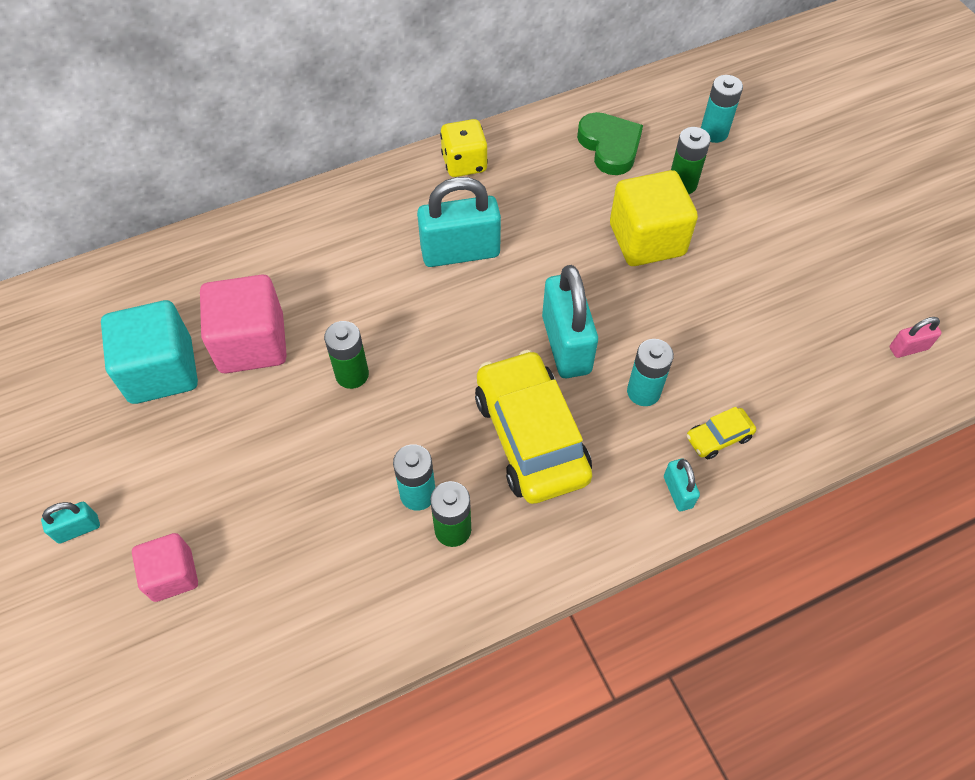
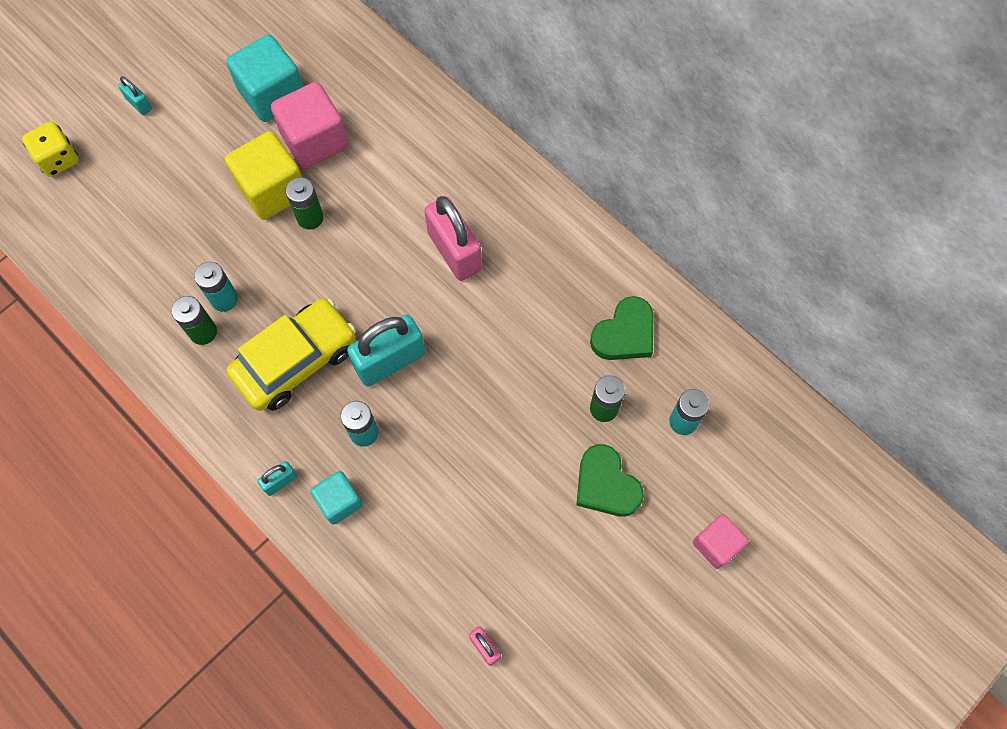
camera: 70 degrees right, 10 degrees up
pink cube [132,533,198,602] -> pink cube moved to [693,514,748,569]
turquoise padlock [417,177,501,267] -> pink padlock [424,196,482,281]
yellow dice [440,119,488,177] -> yellow dice moved to [22,121,79,177]
yellow cube [610,170,698,266] -> yellow cube moved to [225,131,302,220]
yellow car [687,407,756,459] -> turquoise cube [310,471,363,525]
none -> green heart [576,444,644,516]

